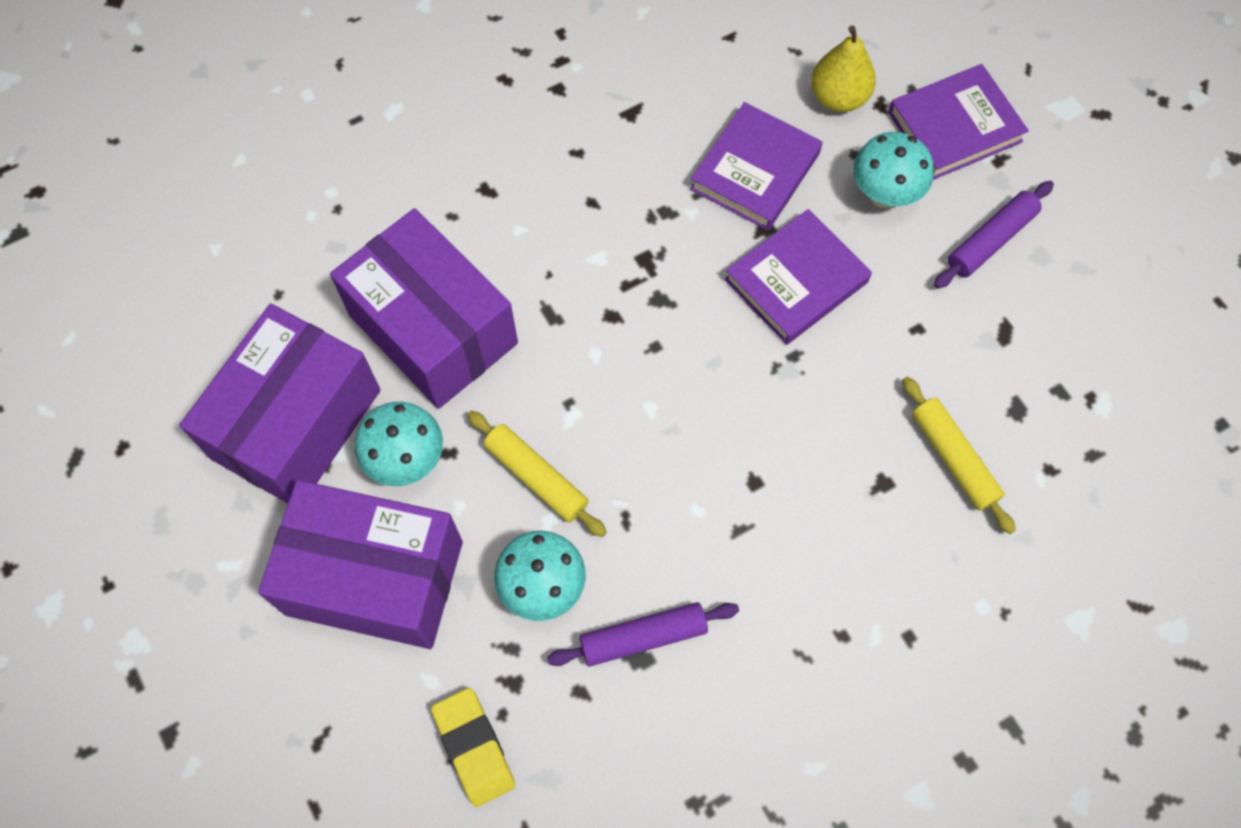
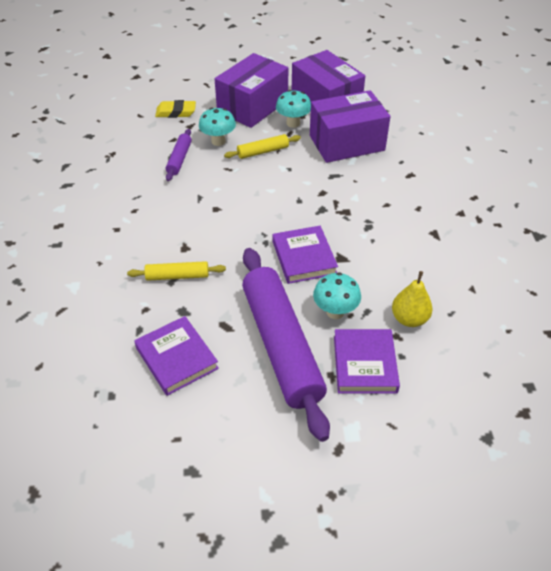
camera: 115 degrees right, 20 degrees down
purple book [690,102,822,230] -> purple book moved to [134,316,219,396]
purple rolling pin [934,181,1054,289] -> purple rolling pin [242,248,330,442], size x2.25

